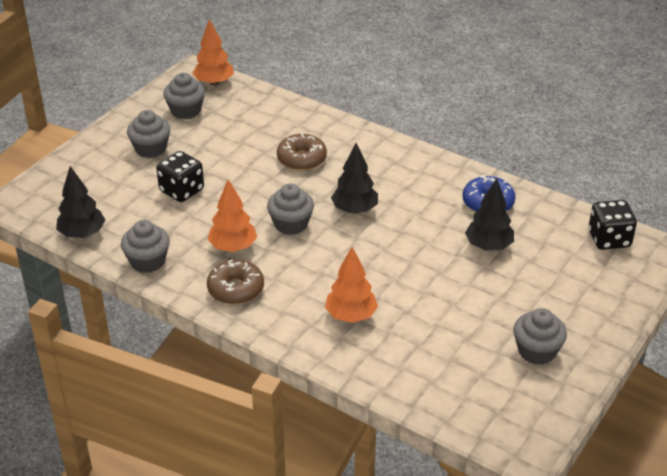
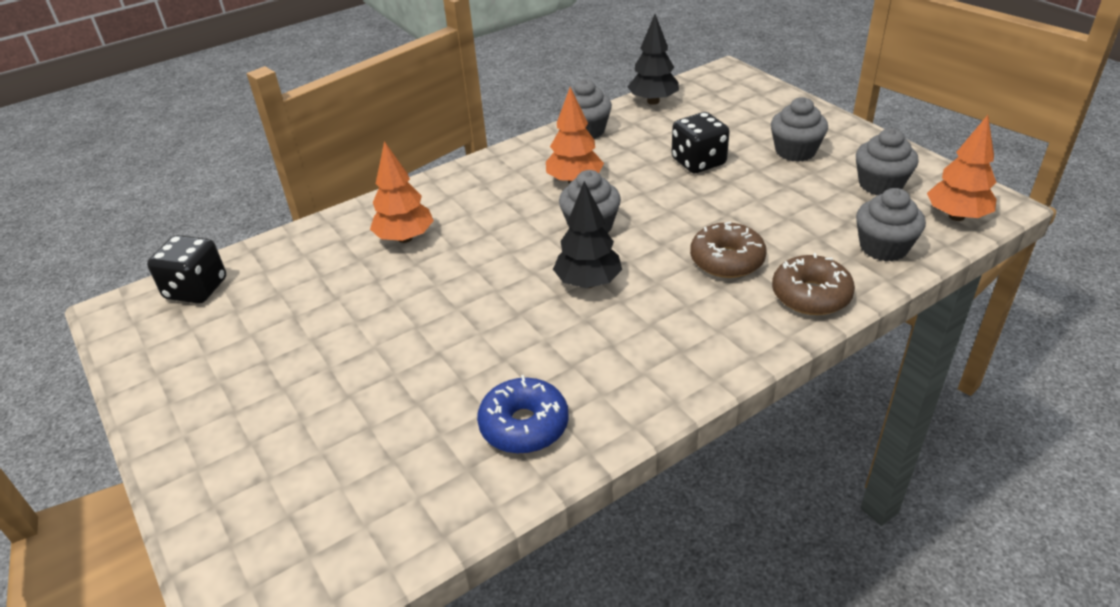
camera: 115 degrees right, 0 degrees up
brown donut [207,260,264,304] -> brown donut moved to [772,253,855,315]
black tree [465,178,514,250] -> none
grey cupcake [514,308,567,365] -> grey cupcake moved to [856,188,926,261]
black dice [589,200,637,250] -> black dice moved to [147,235,226,304]

